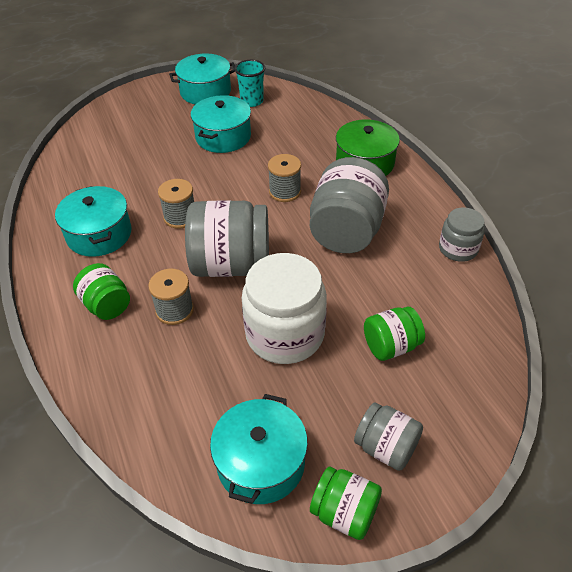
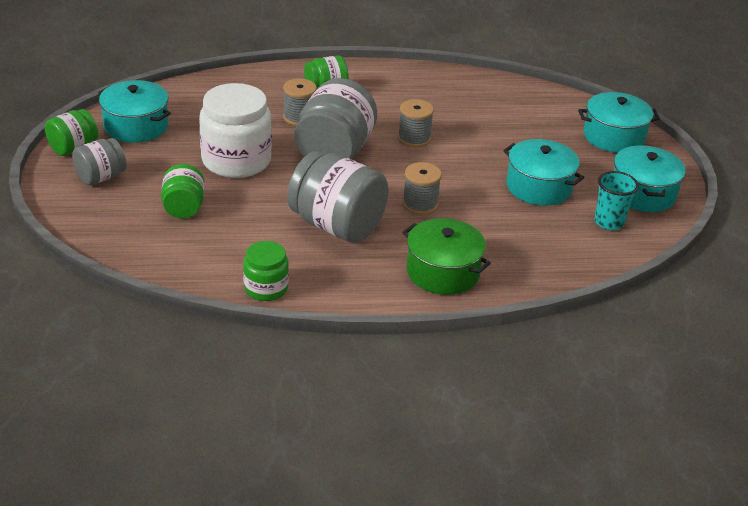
camera: 105 degrees right, 10 degrees down
turquoise pot [55,186,132,257] -> turquoise pot moved to [578,92,660,153]
grey jar [439,207,485,262] -> green jar [243,241,289,301]

